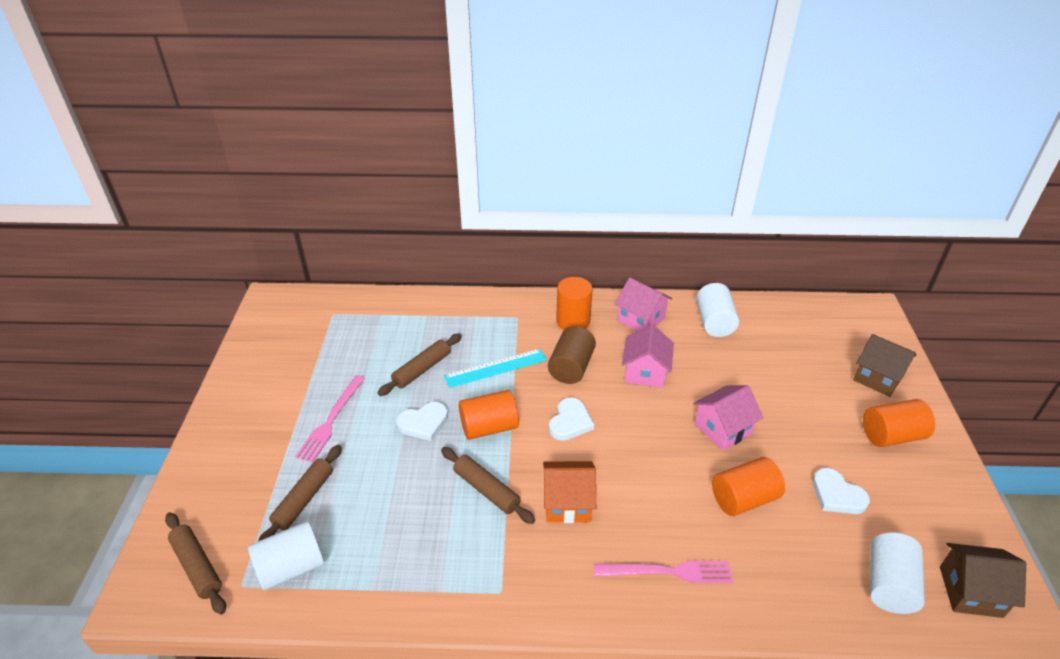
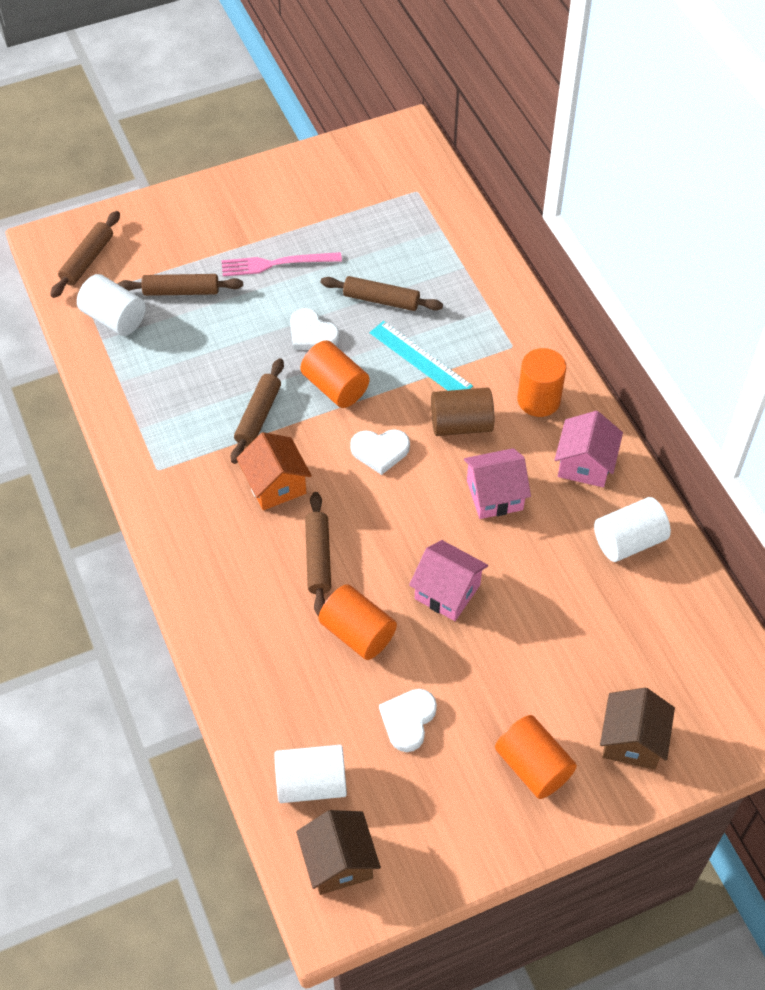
camera: 65 degrees right, 15 degrees up
pink fork [594,561,733,583] -> none
none -> brown rolling pin [305,492,331,616]

